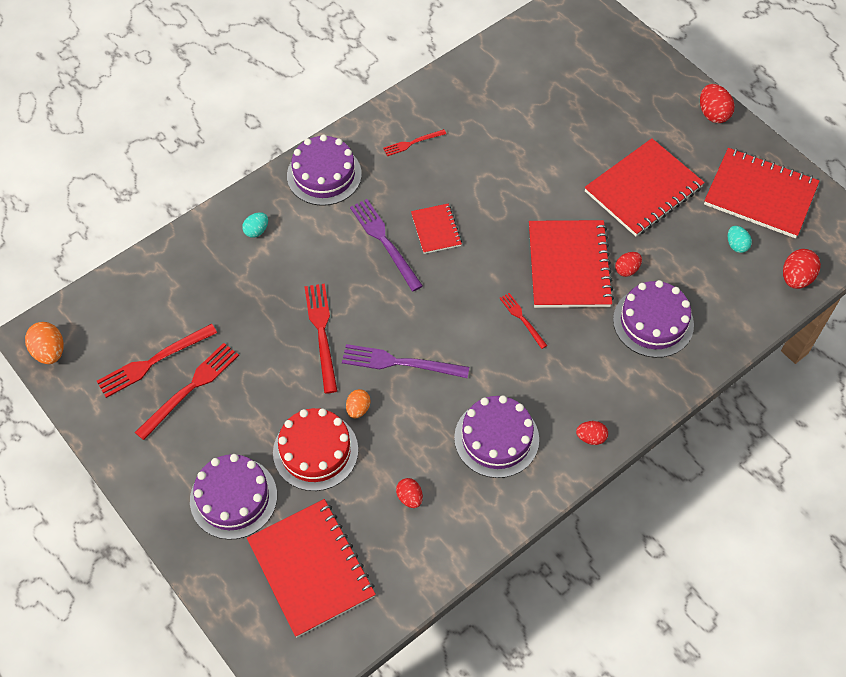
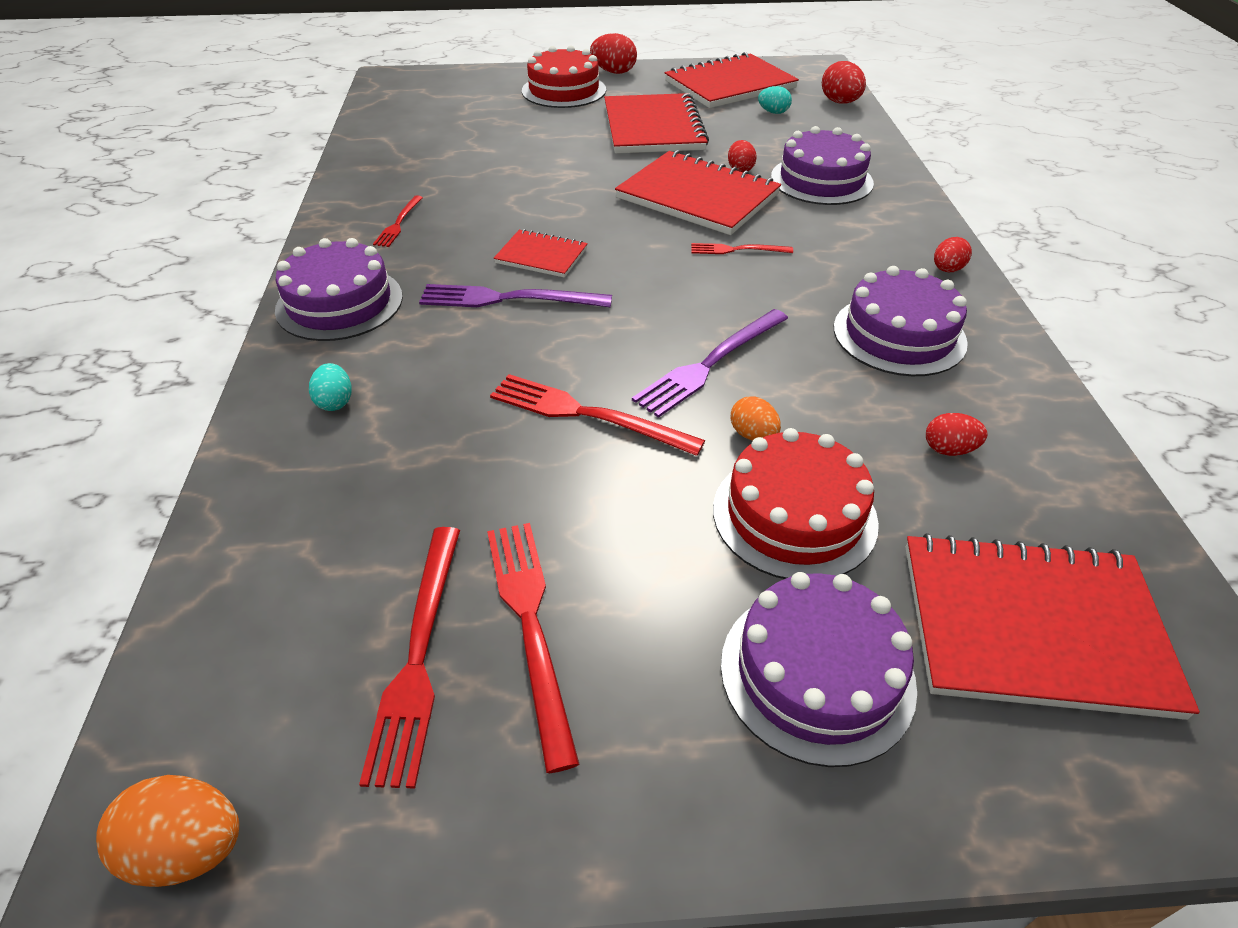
camera: 55 degrees left, 15 degrees down
none -> red cake [522,45,606,108]

